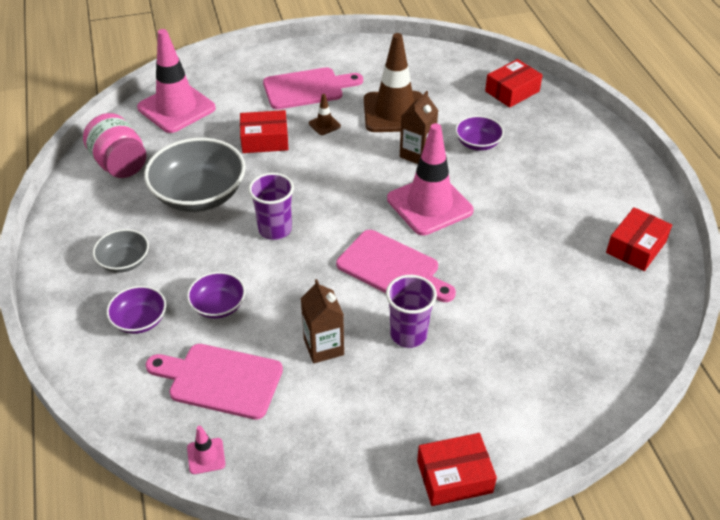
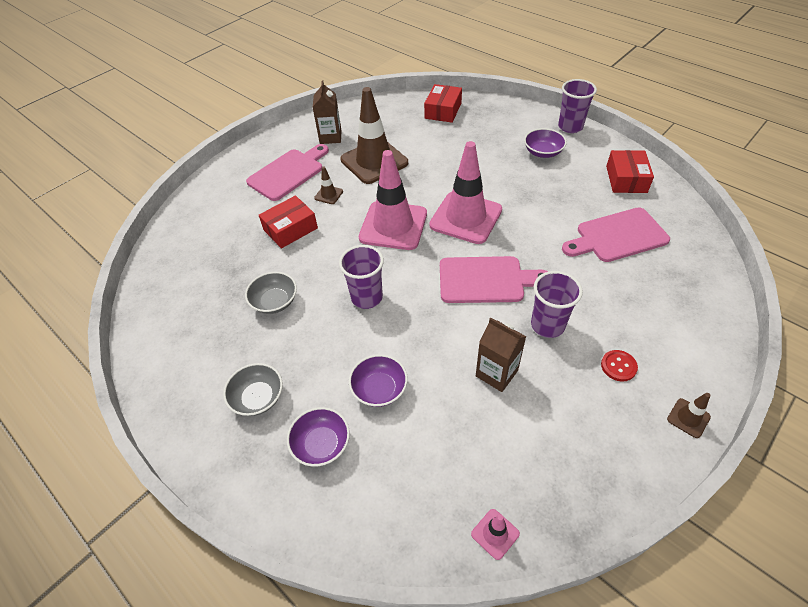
camera: 30 degrees left, 5 degrees up
pink jar [83,113,146,178] -> none
pink traffic cone [137,29,216,133] -> pink traffic cone moved to [359,150,427,250]
grey bowl [144,138,246,212] -> grey bowl [245,272,297,314], size x0.52
pink cutting board [146,344,283,420] -> pink cutting board moved to [562,207,670,262]
brown carton [400,91,438,164] -> brown carton moved to [313,80,341,144]
red box [417,433,497,506] -> brown traffic cone [667,393,711,438]
purple bowl [455,116,504,151] -> purple bowl moved to [524,128,567,158]
none -> purple cup [558,79,597,133]
none -> red button [601,350,638,382]

